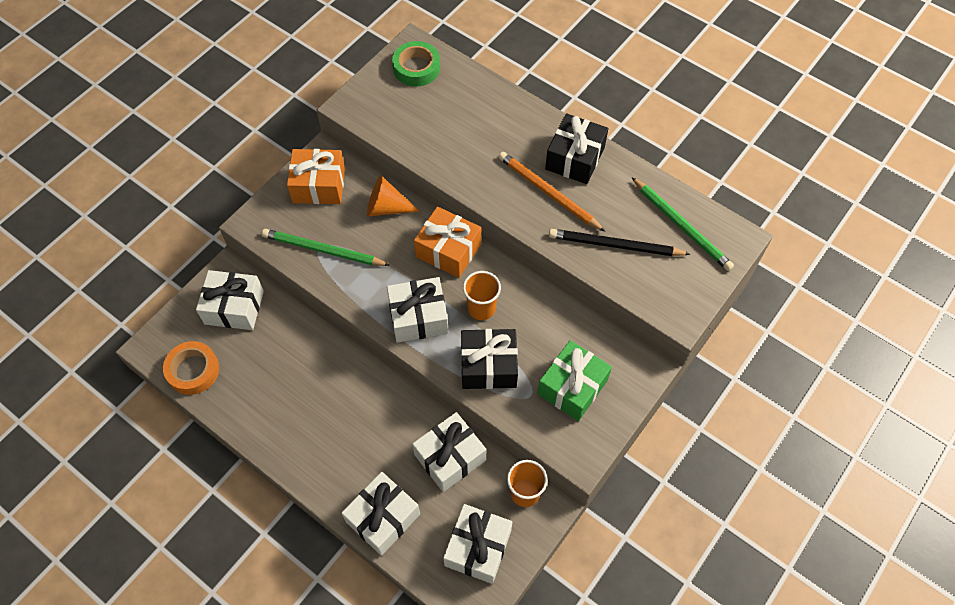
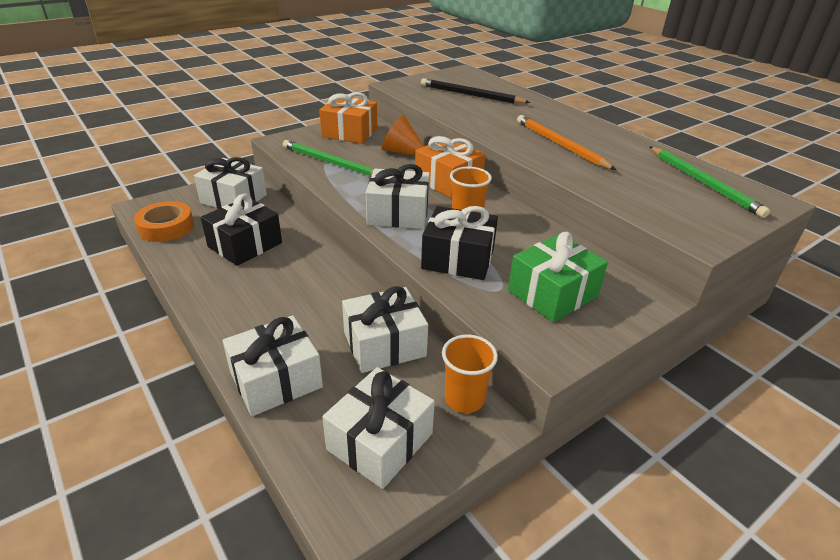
camera: 15 degrees right, 25 degrees down
green tape [392,41,440,86] -> none
black gift [545,113,608,184] -> black gift moved to [201,194,282,266]
black pencil [549,229,690,256] -> black pencil moved to [421,78,530,104]

